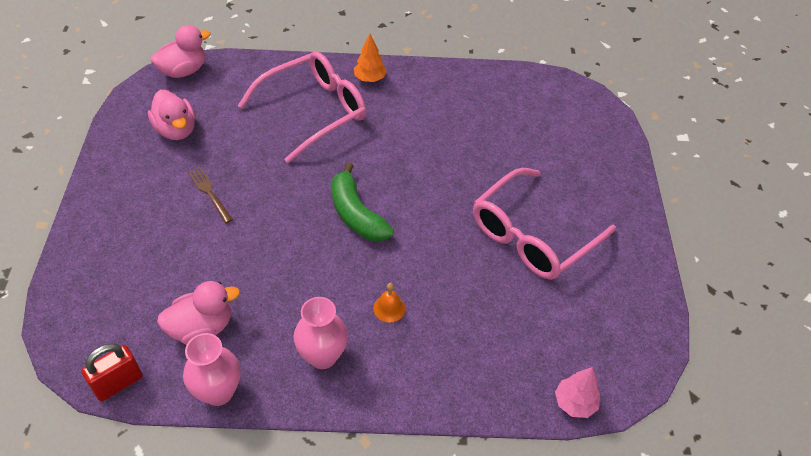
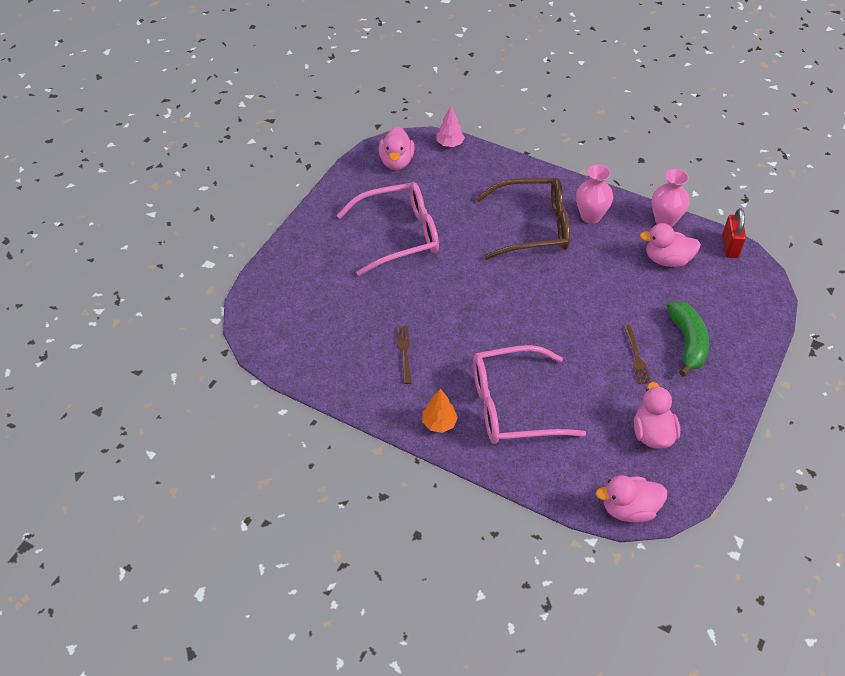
camera: 150 degrees left, 0 degrees up
red padlock [81,343,143,401] -> red padlock turned 75 degrees counterclockwise [722,208,746,258]
green banana [332,162,394,241] -> green banana moved to [667,301,709,377]
orange bell [373,283,406,322] -> brown glasses [476,178,570,260]
none -> pink duck [379,126,414,170]
none -> brown fork [395,326,412,384]

